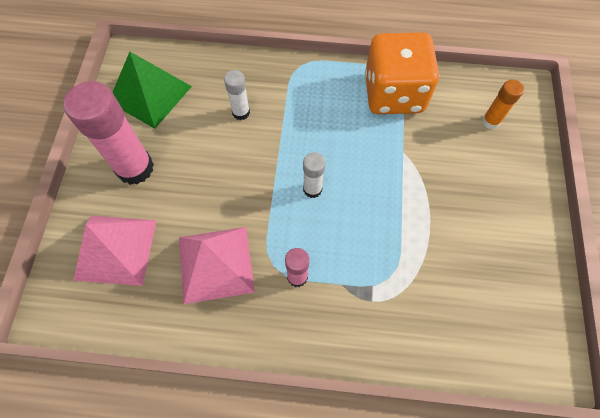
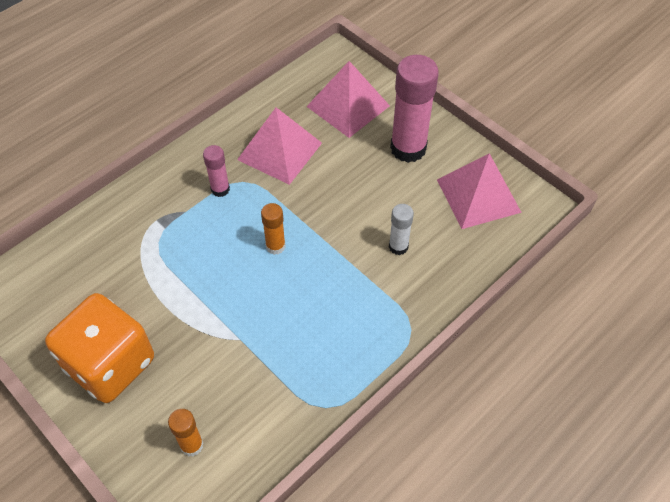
camera: 130 degrees right, 10 degrees down
green pyramid [113,52,192,129] -> pink pyramid [437,153,522,229]
white glue stick [303,152,325,198] -> orange glue stick [261,203,286,255]
orange dice [365,32,439,114] -> orange dice moved to [45,293,154,403]

